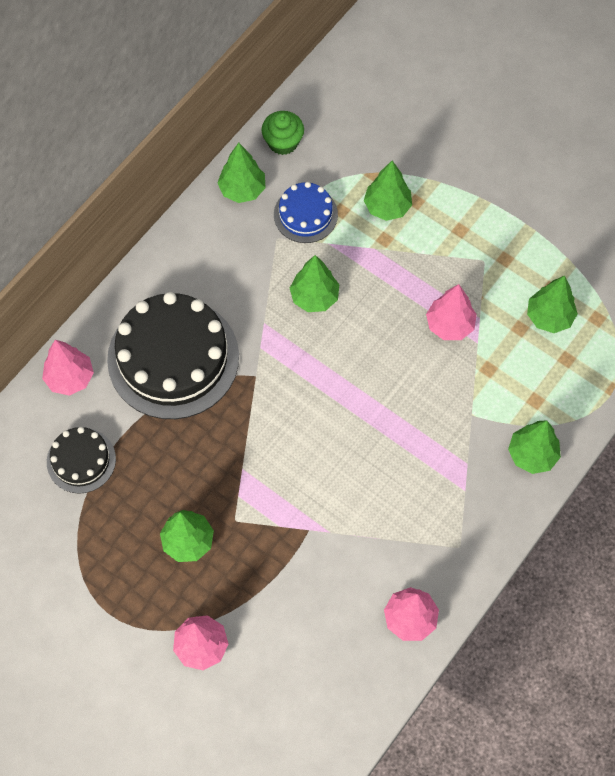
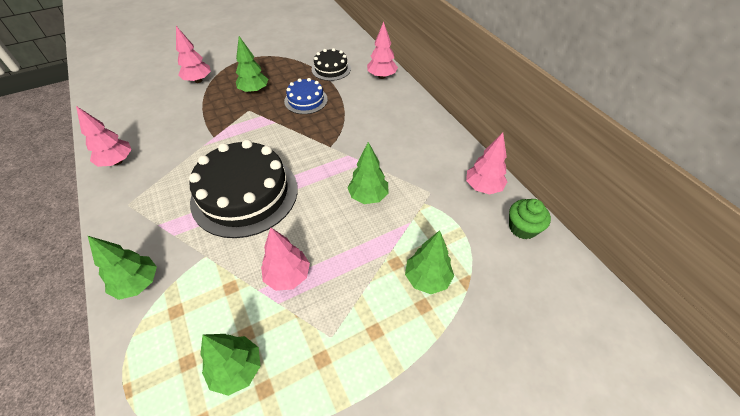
camera: 115 degrees right, 15 degrees down
black cake [107,292,239,419] -> black cake moved to [189,139,298,238]
green tree [217,143,266,203] -> pink tree [466,132,507,195]
blue cake [274,182,338,243] -> blue cake moved to [284,78,328,114]

